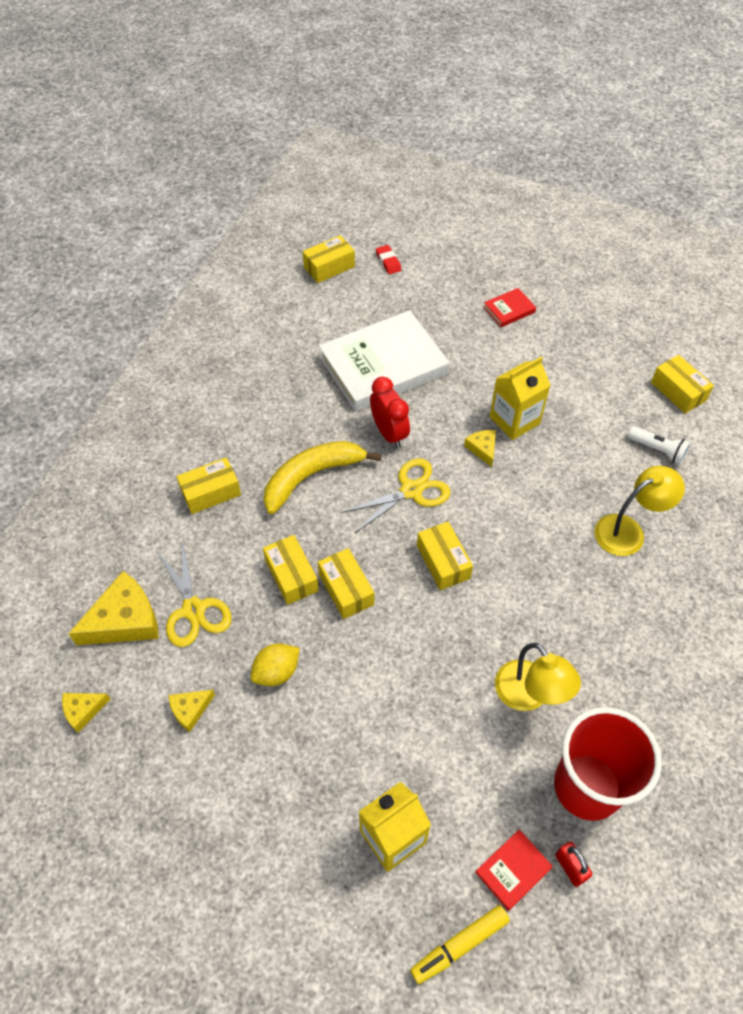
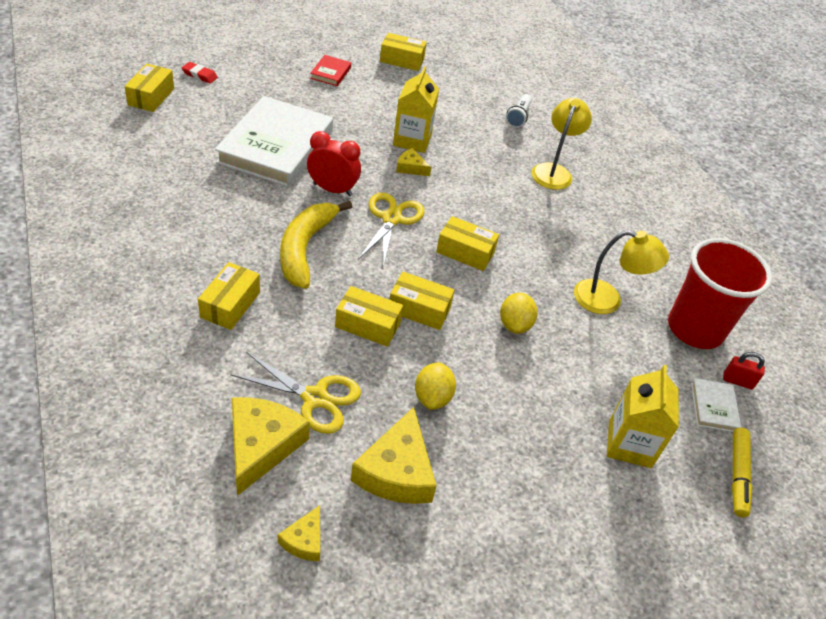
camera: 50 degrees left, 10 degrees down
yellow cheese [168,690,215,732] -> yellow cheese [351,407,437,504], size x1.93
red book [475,829,553,911] -> white book [691,378,741,432]
white flashlight [628,426,691,465] -> white flashlight turned 120 degrees clockwise [506,94,532,128]
yellow box [651,355,714,414] -> yellow box moved to [380,33,427,71]
none -> yellow lemon [500,293,538,334]

